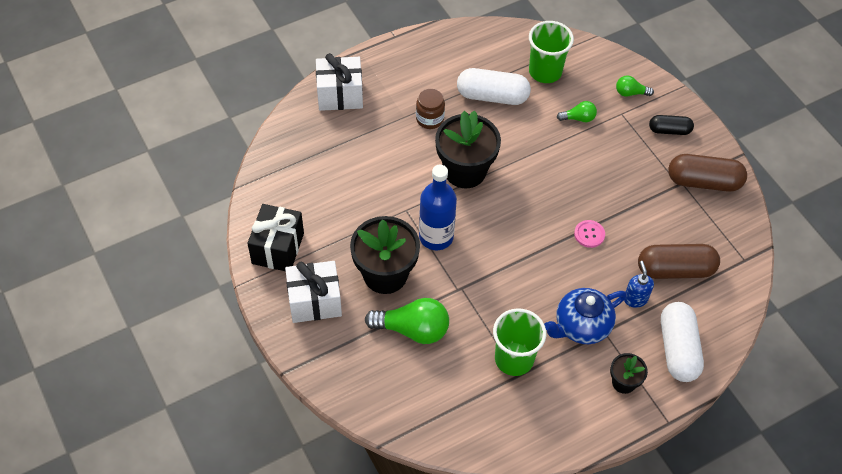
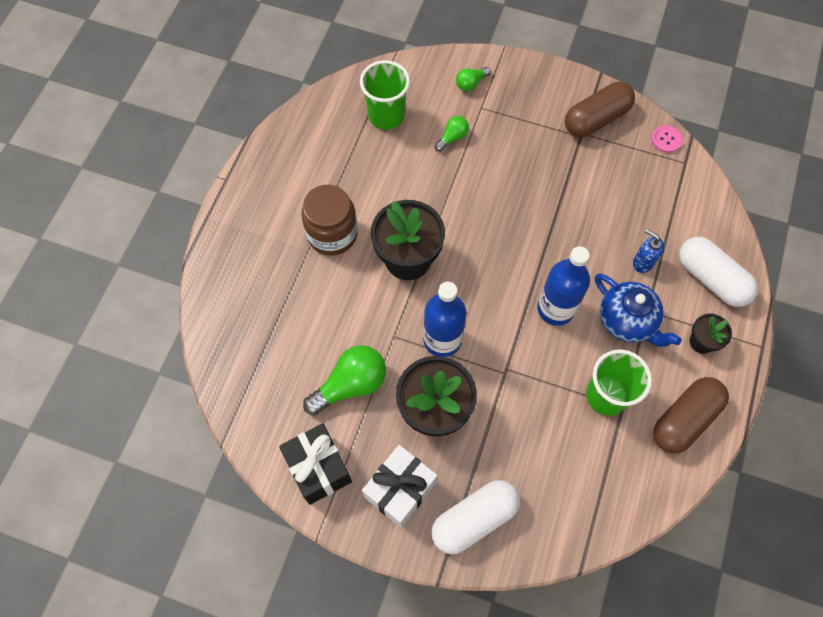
camera: 40 degrees left, 10 degrees up
white gift [316,53,363,111] -> none
green light bulb [365,298,449,344] -> green light bulb moved to [303,345,386,415]
brown jar [416,89,445,129] -> brown jar [301,185,358,256], size x1.61
white capsule [457,68,531,105] -> white capsule moved to [431,480,520,554]
blue teapot [544,288,627,344] -> blue teapot turned 60 degrees counterclockwise [595,274,681,347]
pink button [574,220,605,248] -> pink button moved to [651,125,683,153]
brown capsule [638,244,720,279] -> brown capsule moved to [653,377,729,454]
black capsule [649,115,694,135] -> none
none -> blue bottle [537,246,590,326]

